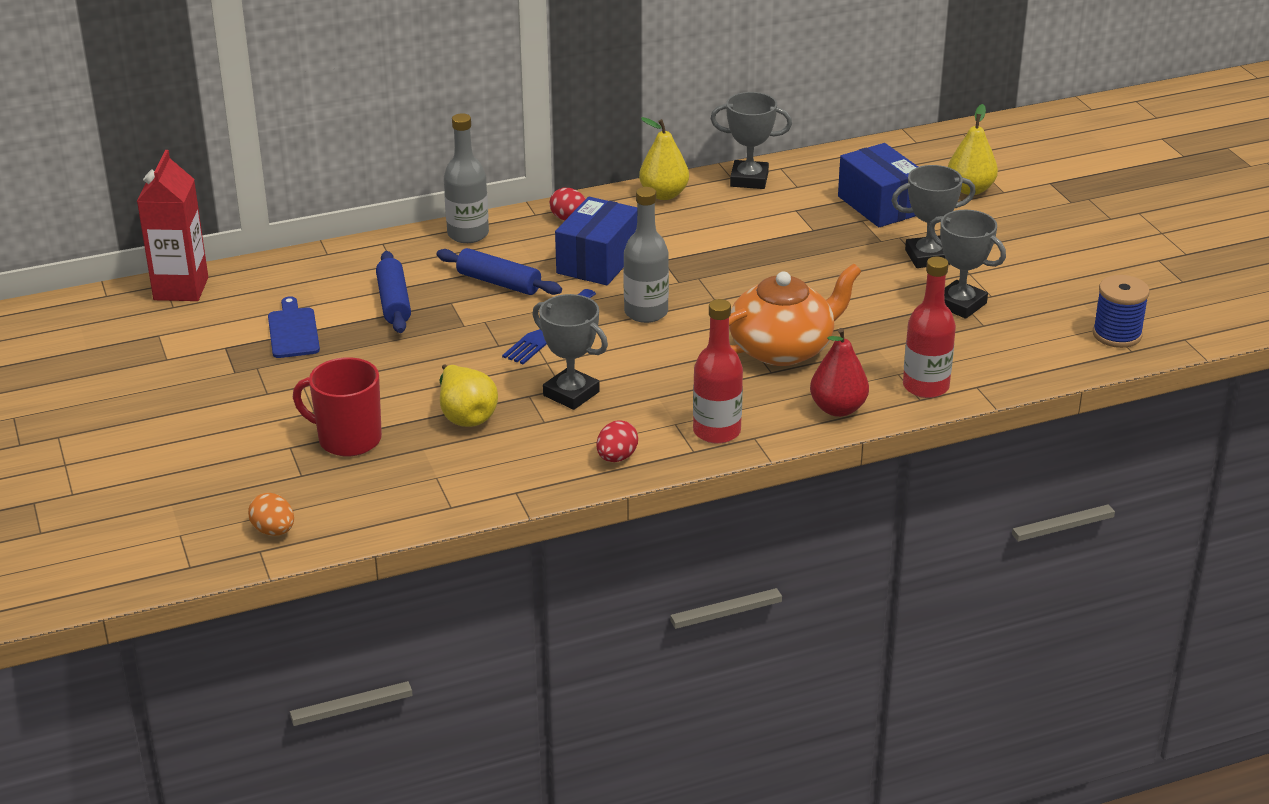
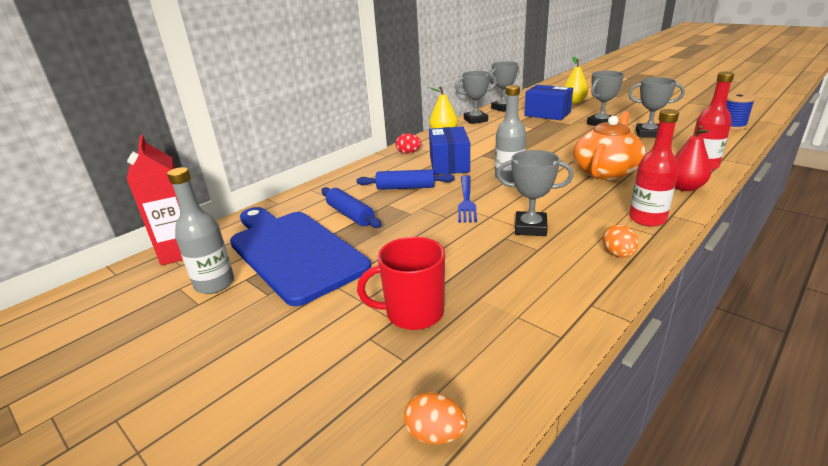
camera: 25 degrees left, 5 degrees down
blue cutting board [268,296,320,358] -> blue cutting board [230,207,371,306], size x2.32
yellow pear [439,364,498,427] -> none
grey bottle [444,113,489,243] -> grey bottle moved to [167,167,234,294]
red egg [597,420,638,462] -> orange egg [603,224,638,258]
none -> grey trophy [490,61,519,112]

